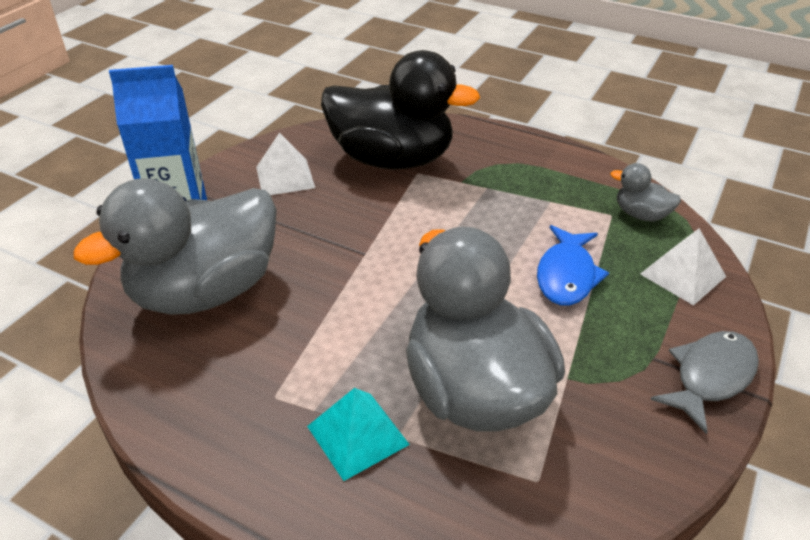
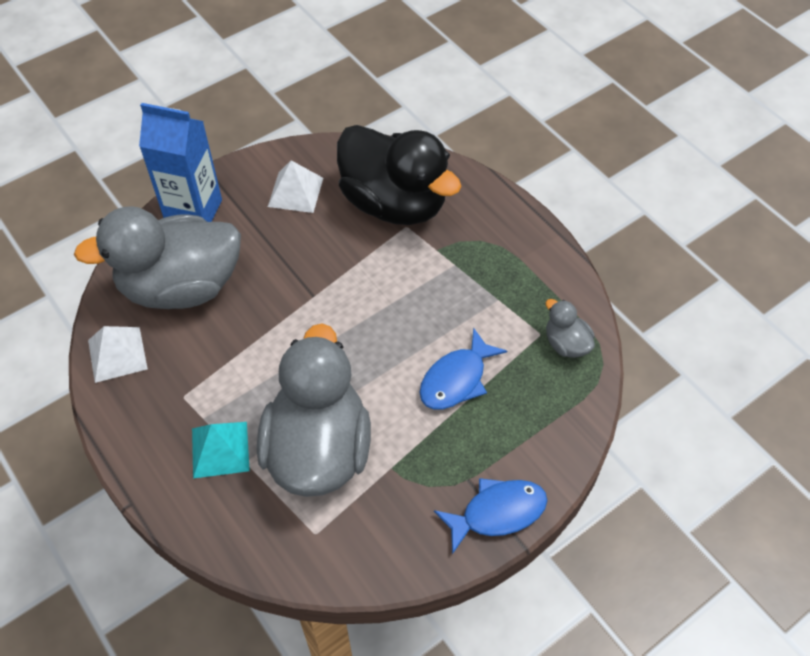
camera: 25 degrees right, 15 degrees up
white pyramid [640,228,726,306] -> white pyramid moved to [88,326,148,383]
grey fish [650,331,759,434] -> blue fish [434,478,548,554]

